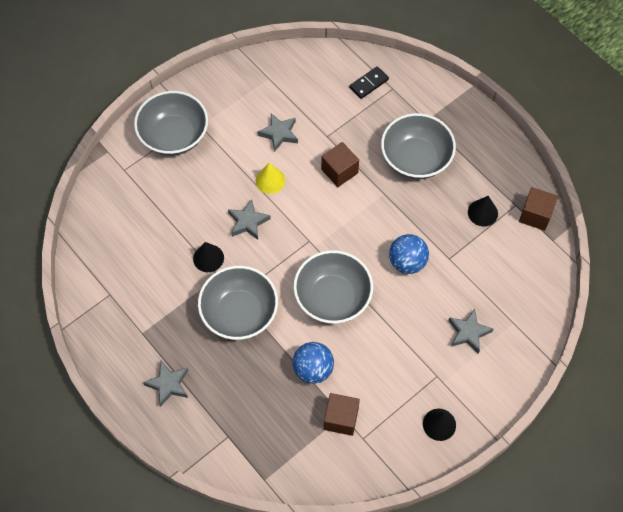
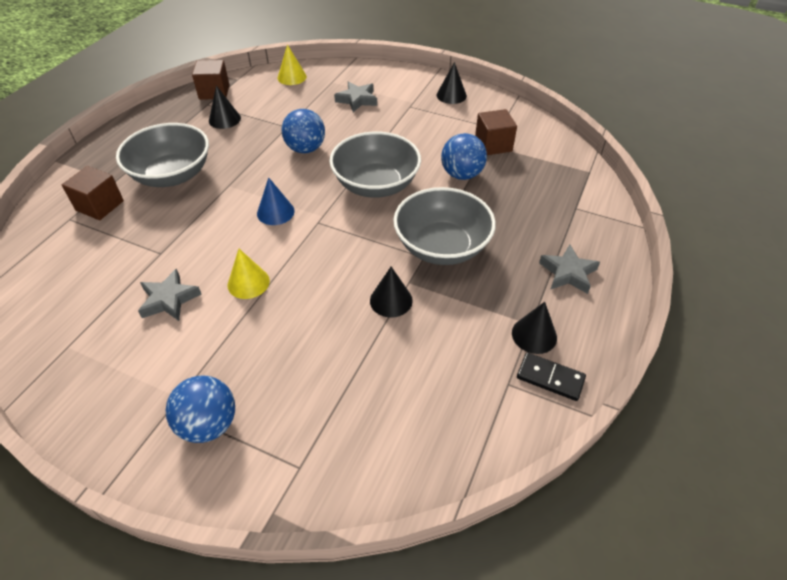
camera: 115 degrees left, 15 degrees down
grey bowl [134,91,208,155] -> blue ball [166,375,235,443]
grey star [228,199,271,240] -> none
brown cube [321,142,359,187] -> brown cube moved to [62,166,124,220]
black domino [349,66,389,99] -> black domino moved to [517,353,586,401]
none -> blue cone [257,177,295,225]
none -> yellow cone [278,44,307,85]
none -> black cone [512,302,557,354]

